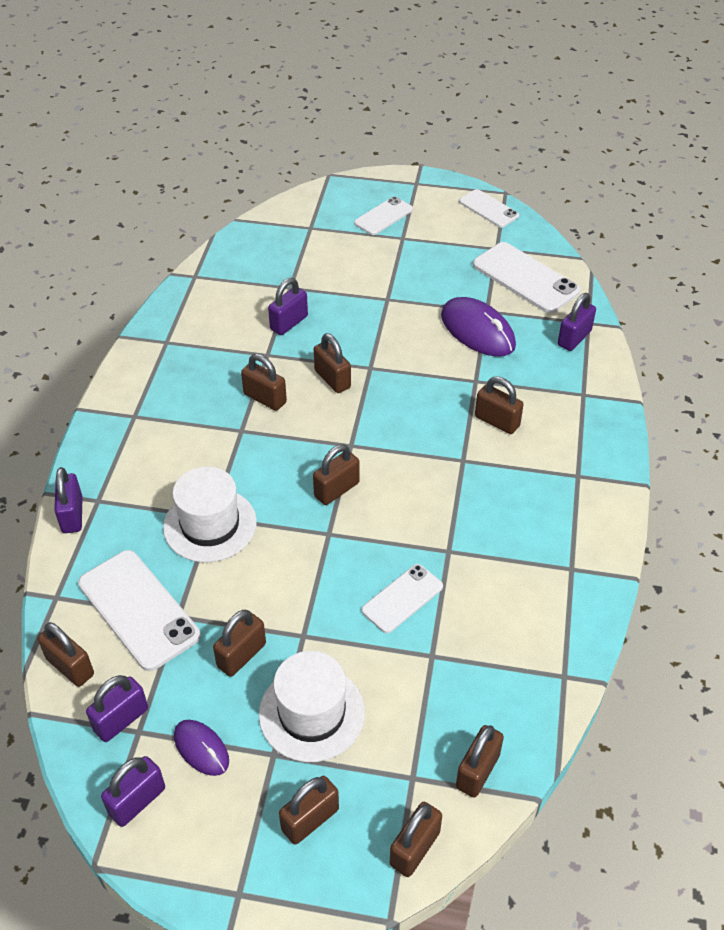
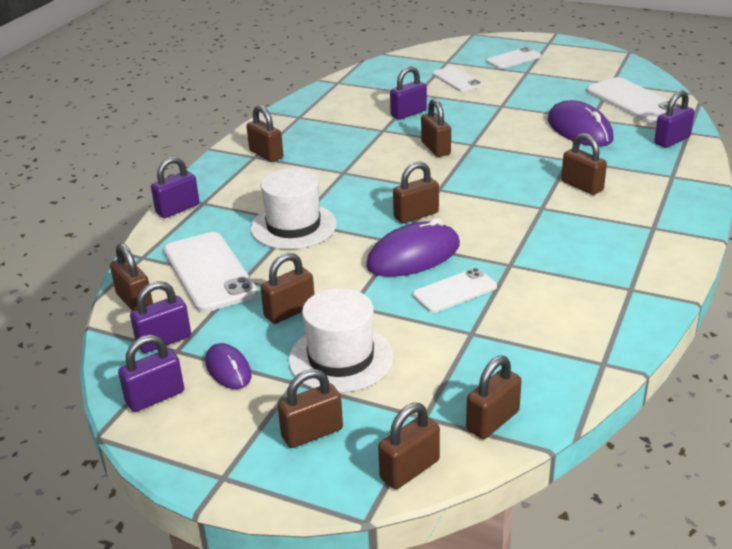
camera: 15 degrees right, 15 degrees down
purple padlock [54,467,82,533] -> purple padlock turned 45 degrees clockwise [151,156,200,218]
brown padlock [241,354,287,411] -> brown padlock moved to [246,105,283,162]
white phone [459,189,519,228] -> white phone moved to [432,66,483,92]
none -> purple mouse [366,218,460,277]

